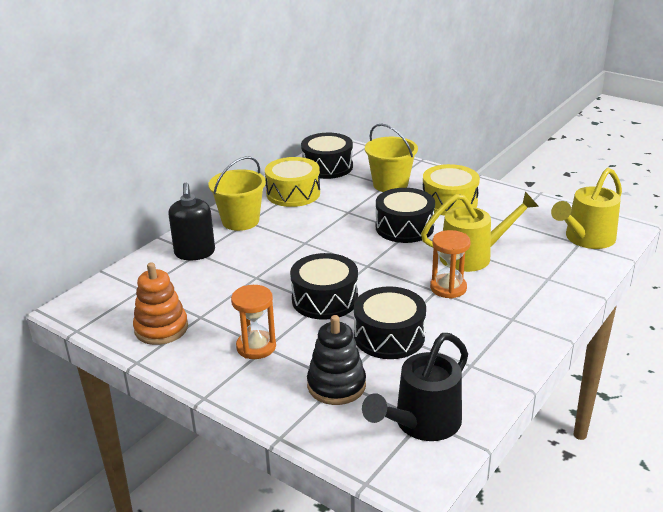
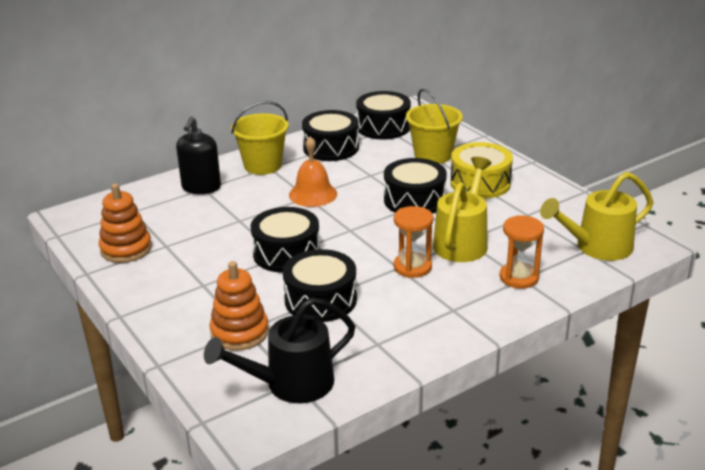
camera: 20 degrees right, 0 degrees up
orange hourglass [231,285,276,359] -> orange hourglass moved to [500,215,544,289]
yellow drum [265,157,320,207] -> black drum [302,110,359,161]
black stacking toy [307,315,366,405] -> orange stacking toy [209,261,269,351]
yellow watering can [421,192,539,272] -> yellow watering can turned 75 degrees counterclockwise [433,157,492,262]
none -> orange bell [289,136,337,207]

